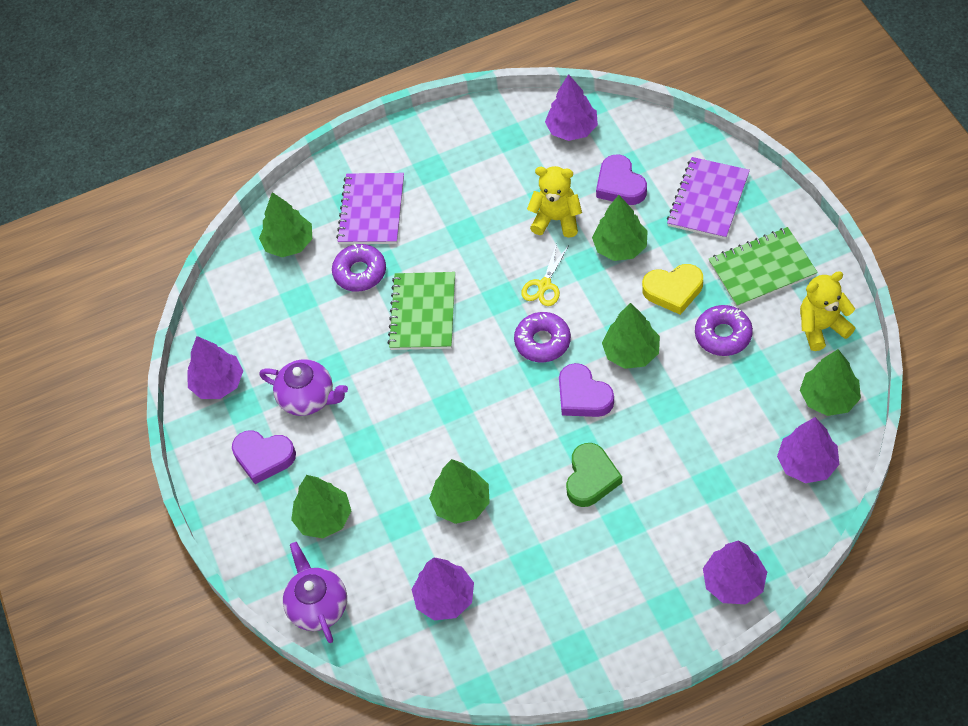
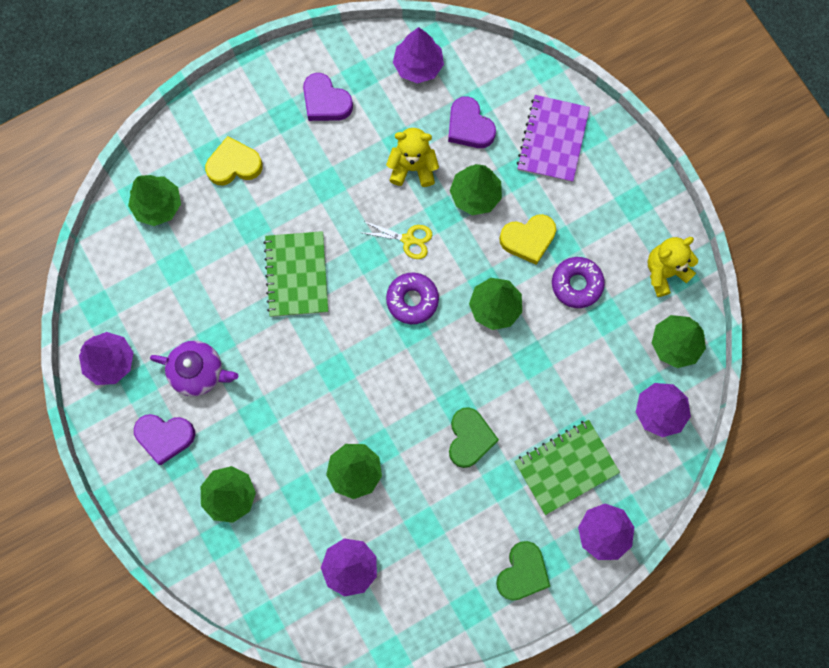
camera: 15 degrees left, 20 degrees up
purple teapot [283,542,347,643] -> none
purple donut [332,244,386,292] -> none
purple notebook [336,173,404,244] -> yellow heart [205,136,263,185]
yellow scissors [521,243,569,306] -> yellow scissors turned 90 degrees counterclockwise [363,221,432,259]
purple heart [559,363,614,417] -> purple heart moved to [303,73,353,121]
green notebook [709,227,818,308] -> green notebook moved to [515,420,620,515]
none -> green heart [496,541,550,601]

